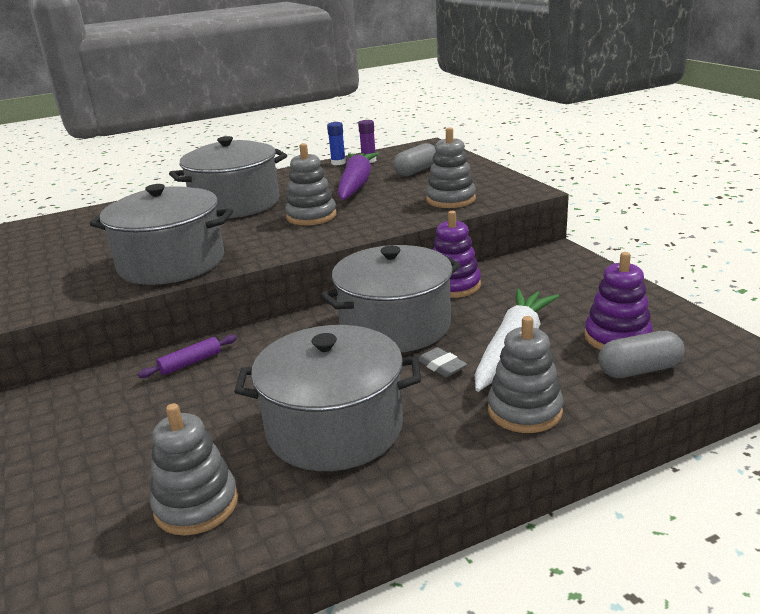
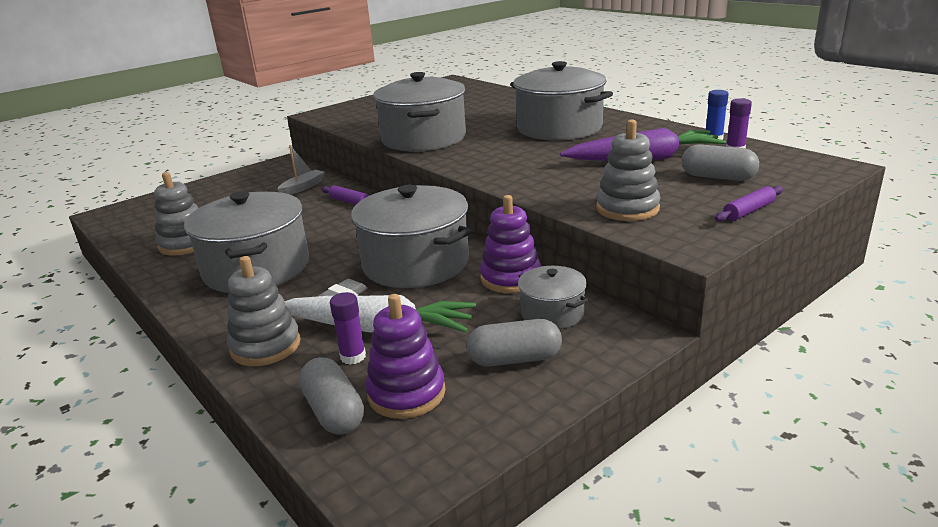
camera: 75 degrees right, 0 degrees up
grey stacking toy [285,143,337,225] -> none
none -> grey boat [278,145,325,195]
none -> purple glue stick [330,292,366,365]
none -> grey capsule [467,319,562,367]
none -> grey pot [518,266,588,329]
none -> purple rolling pin [715,186,783,222]

